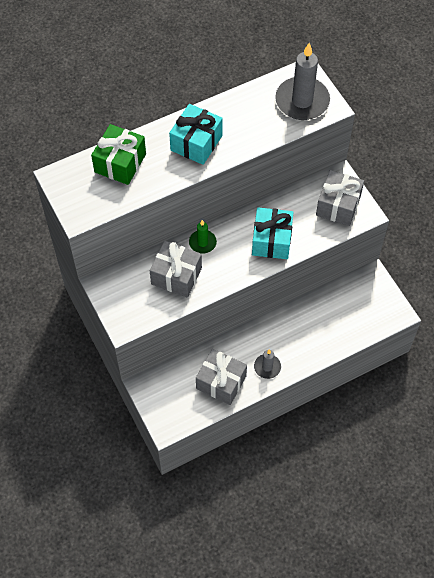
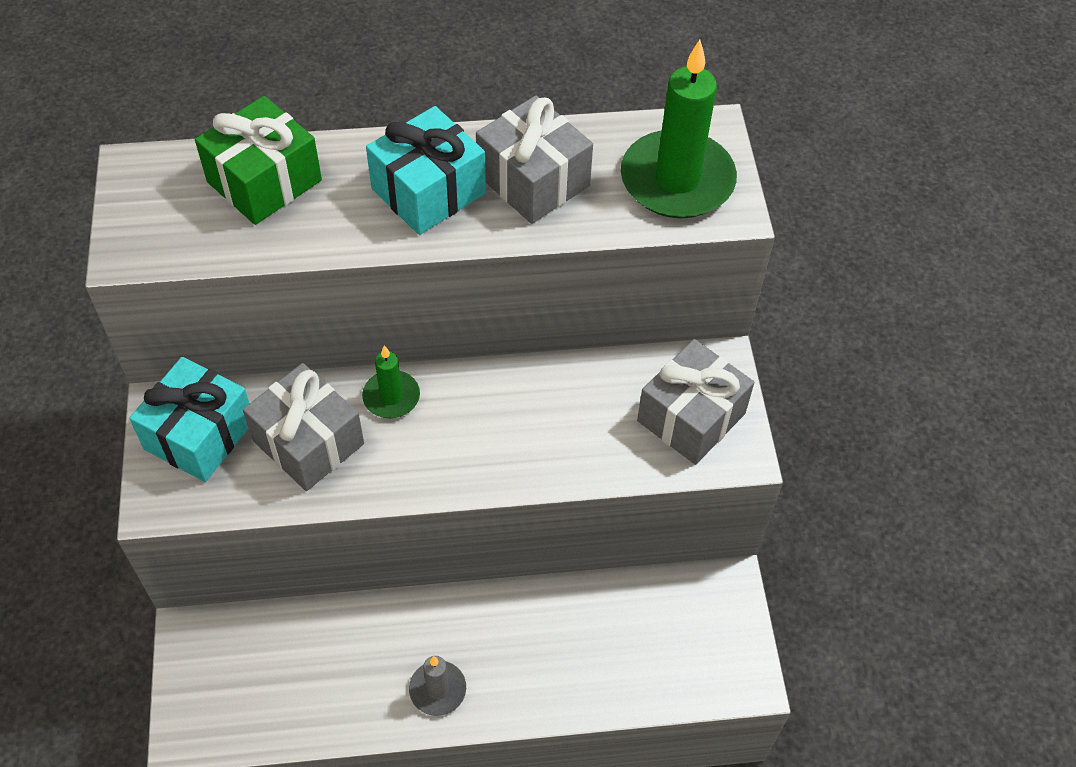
camera: 20 degrees right, 5 degrees down
grey gift [196,349,247,405] -> grey gift moved to [476,96,593,224]
turquoise gift [252,207,294,259] -> turquoise gift moved to [129,357,250,482]
grey candle [275,43,330,120] -> green candle [621,40,737,218]

